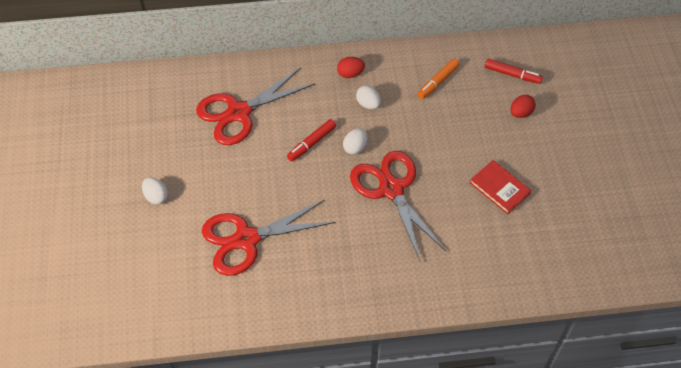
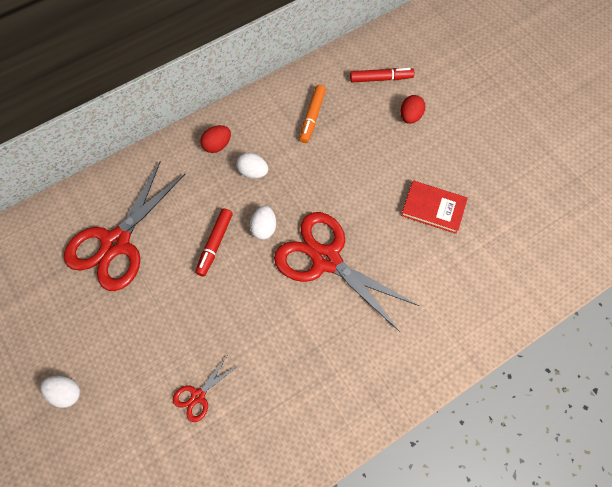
camera: 25 degrees left, 10 degrees up
red scissors [202,200,335,276] -> red scissors [173,356,236,422], size x0.44

